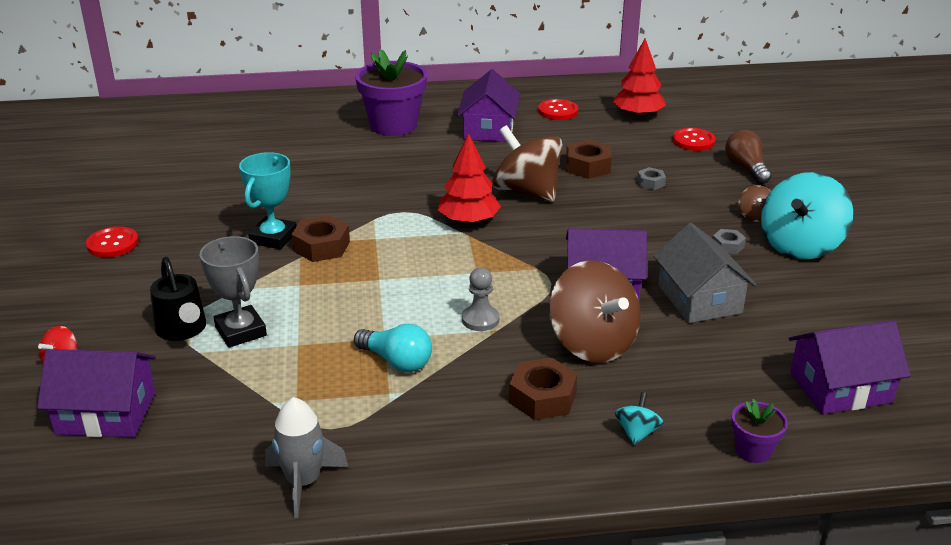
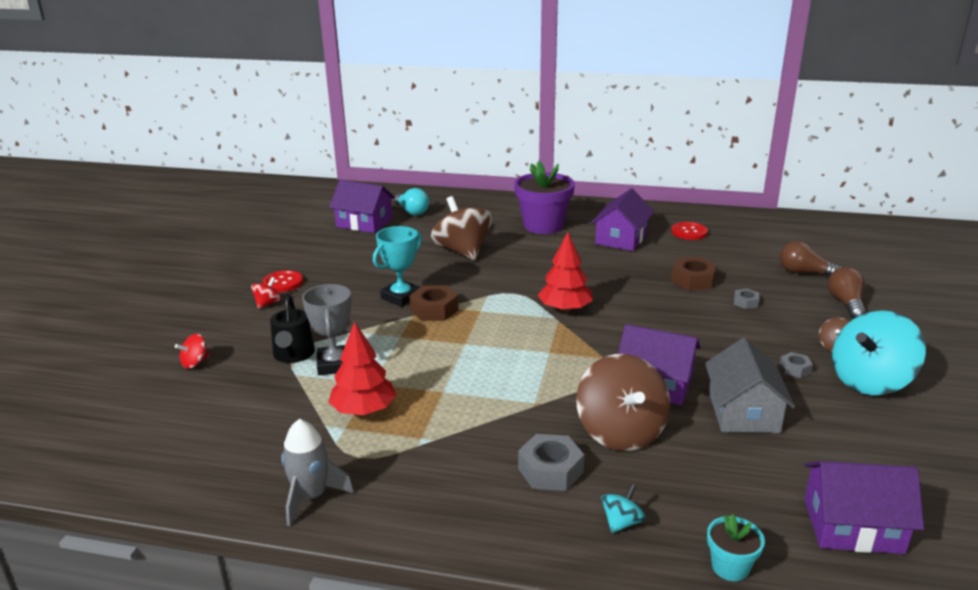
camera: 20 degrees right, 5 degrees down
purple house [37,349,156,437] -> purple house moved to [329,180,395,233]
turquoise light bulb [354,324,432,372] -> turquoise light bulb moved to [393,188,429,215]
grey pawn [462,268,499,331] -> none
brown spinning top [492,125,563,202] -> brown spinning top moved to [431,196,492,260]
brown nut [509,358,578,420] -> grey nut [518,434,584,491]
red tree [613,38,666,118] -> red tree moved to [328,321,397,415]
red button [672,128,716,151] -> brown light bulb [780,241,841,276]
purple flower pot [731,399,788,463] -> turquoise flower pot [707,514,765,581]
none -> red spinning top [251,277,281,309]

